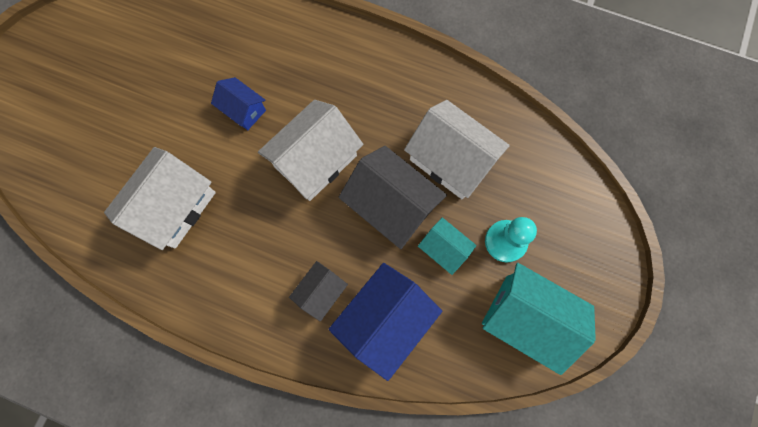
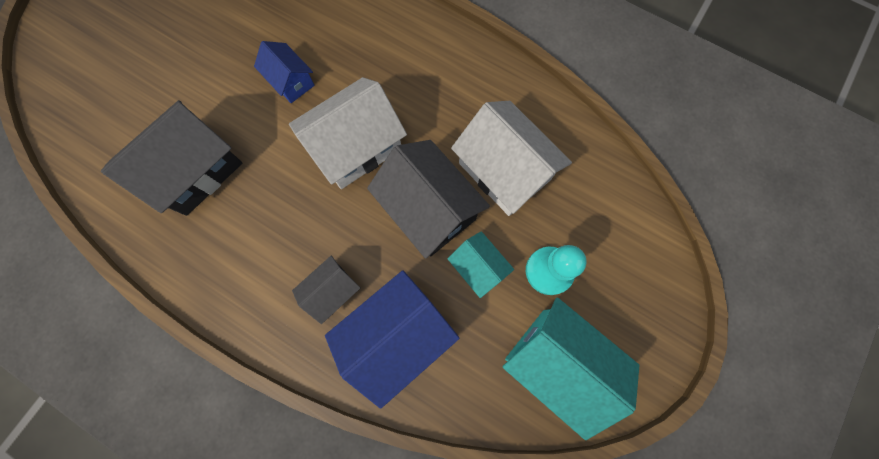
camera: 10 degrees right, 0 degrees up
white house [104,147,216,250] -> black house [101,100,242,216]

